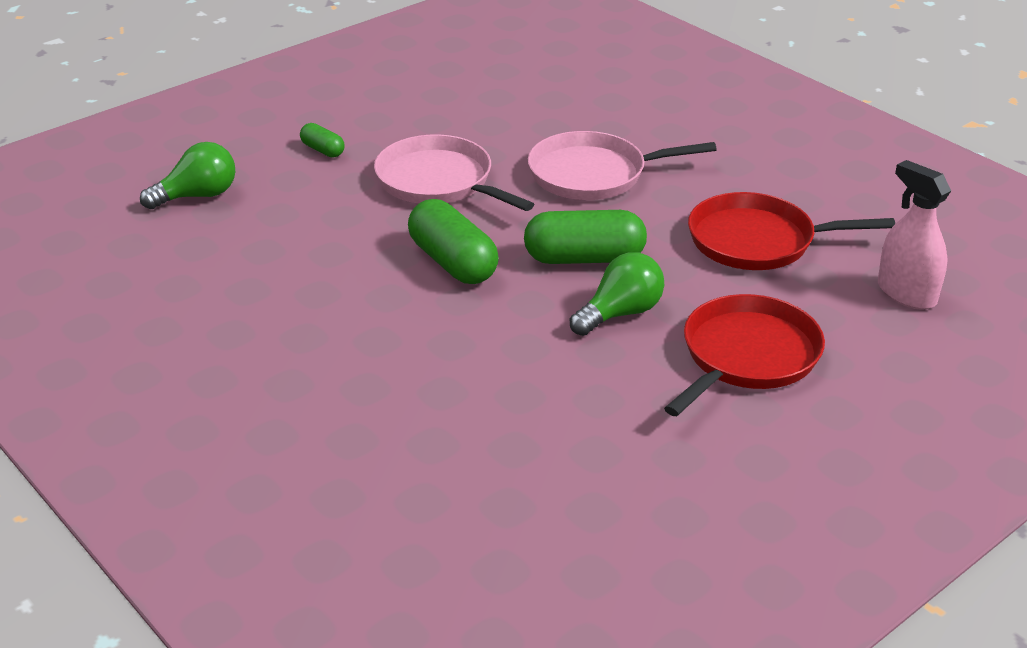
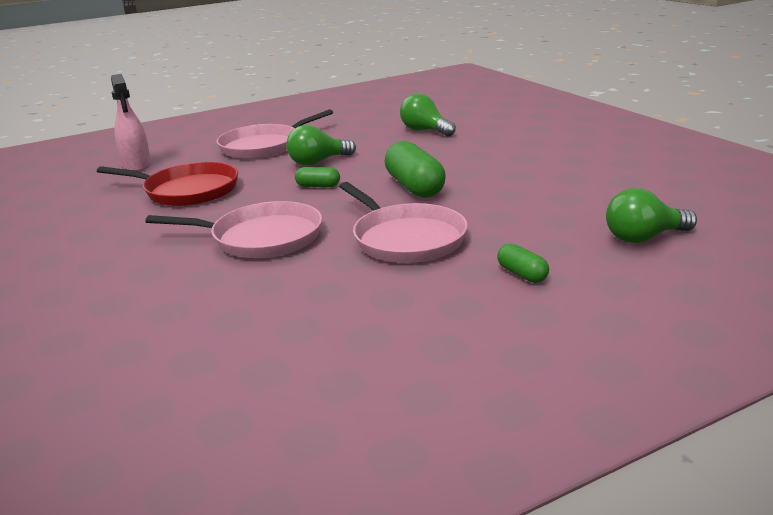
camera: 165 degrees left, 10 degrees down
green capsule [524,210,647,264] -> green capsule [295,167,340,187], size x0.51
red pan [664,294,825,416] -> pink pan [216,109,333,159]
none -> green light bulb [400,93,456,137]

